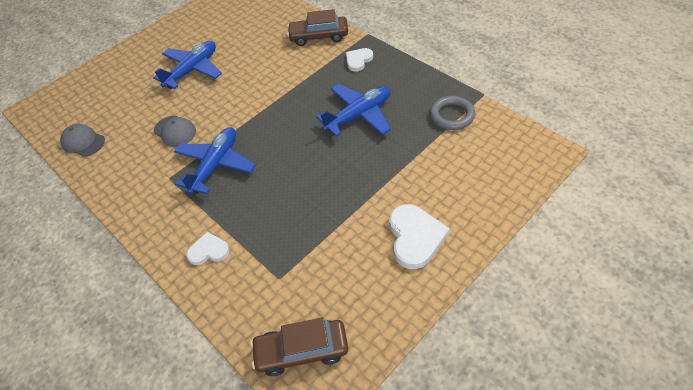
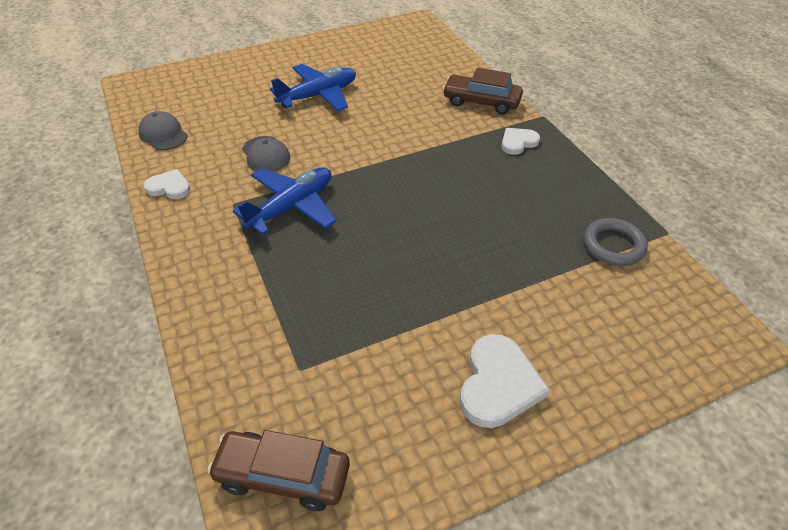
camera: 15 degrees right, 5 degrees down
white heart [186,232,230,265] -> white heart moved to [144,169,190,199]
blue plane [316,84,391,137] -> none

